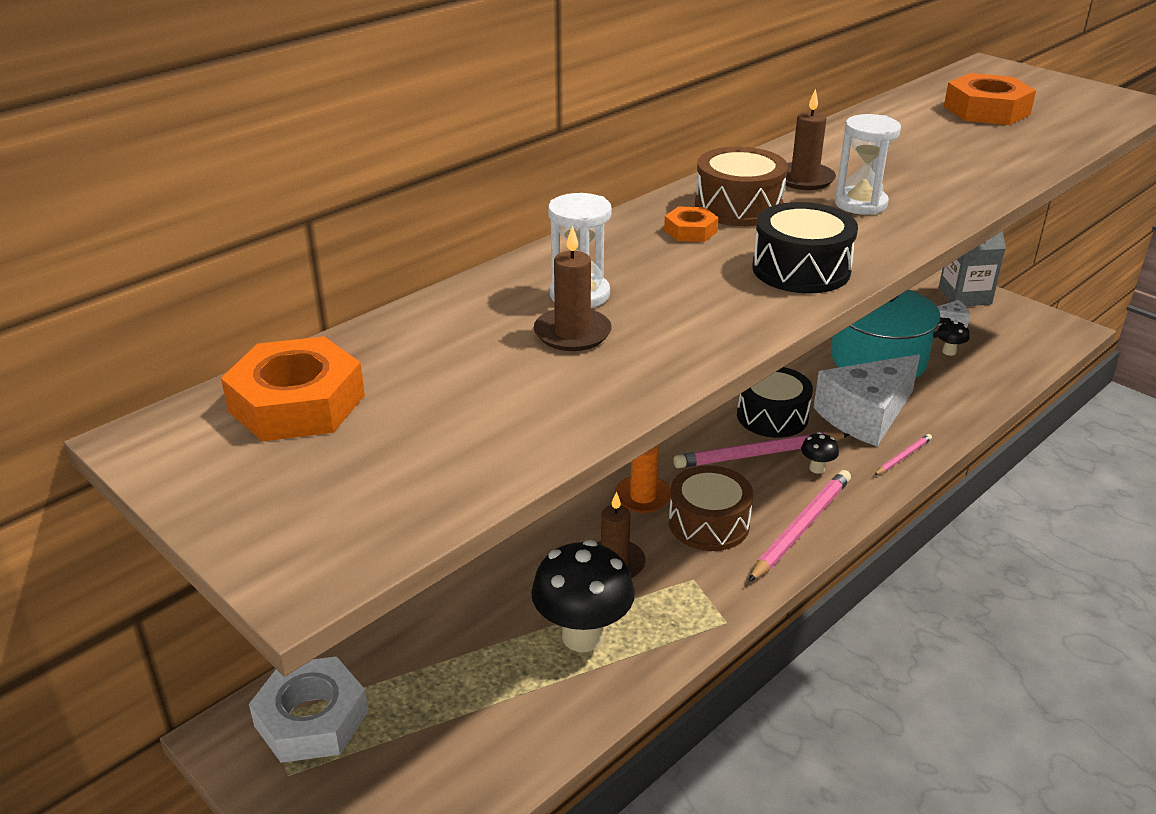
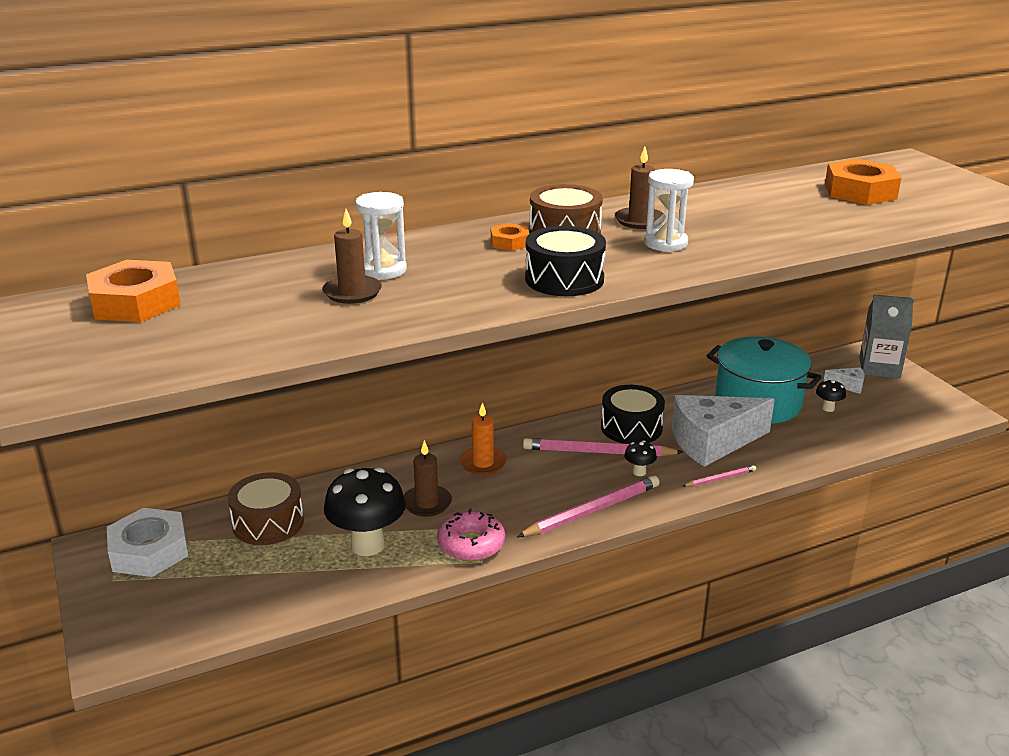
camera: 20 degrees right, 5 degrees down
brown drum [669,465,753,551] -> brown drum moved to [228,472,304,545]
none -> pink donut [437,509,506,561]

